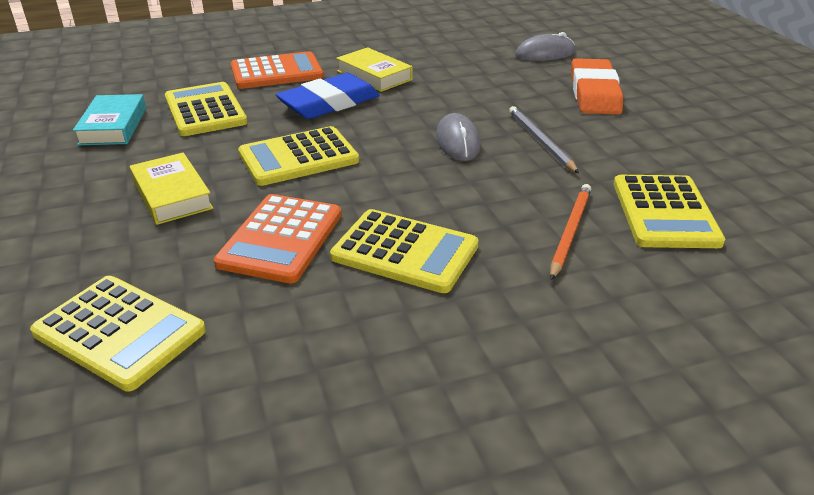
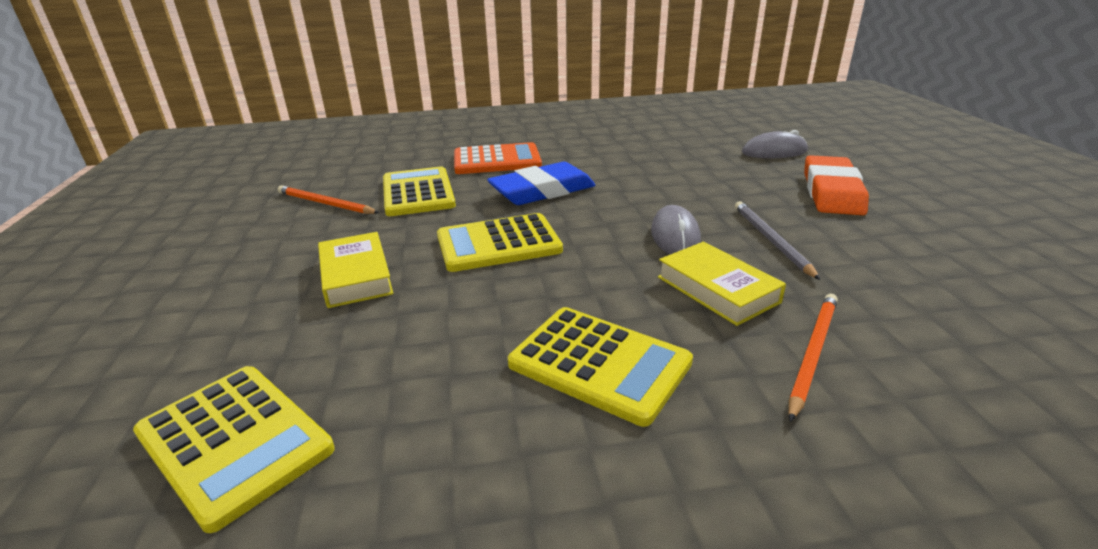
camera: 10 degrees right, 5 degrees down
turquoise book [73,94,146,145] -> orange pencil [278,185,379,214]
orange calculator [214,194,341,283] -> none
yellow book [336,47,413,92] -> yellow book moved to [658,242,786,326]
yellow calculator [614,175,725,248] -> none

